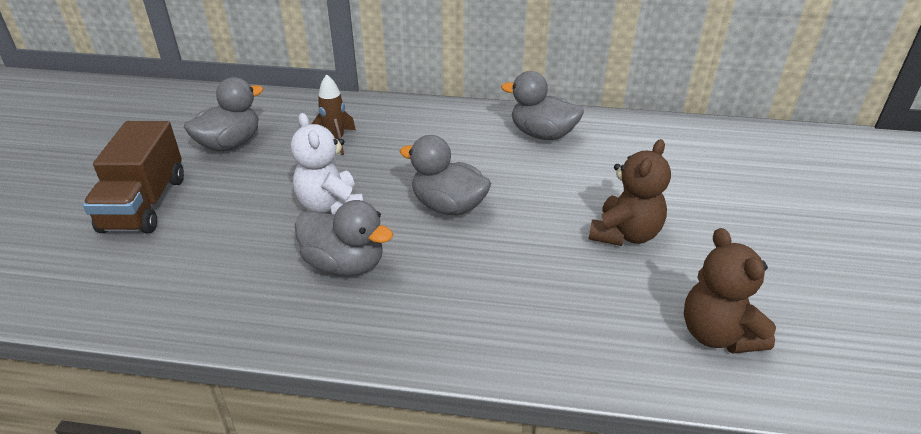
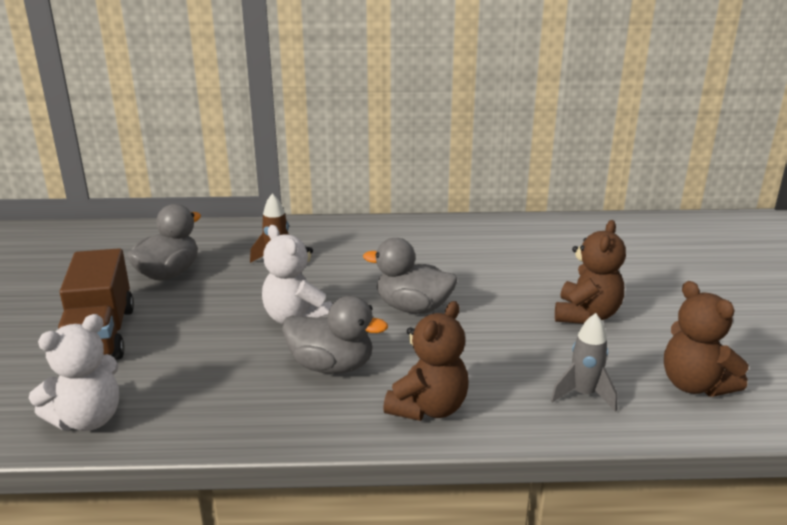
camera: 10 degrees left, 10 degrees down
grey duck [501,71,584,140] -> none
none -> white teddy bear [29,314,119,431]
none -> brown teddy bear [383,301,469,421]
none -> grey rocket [551,313,617,412]

